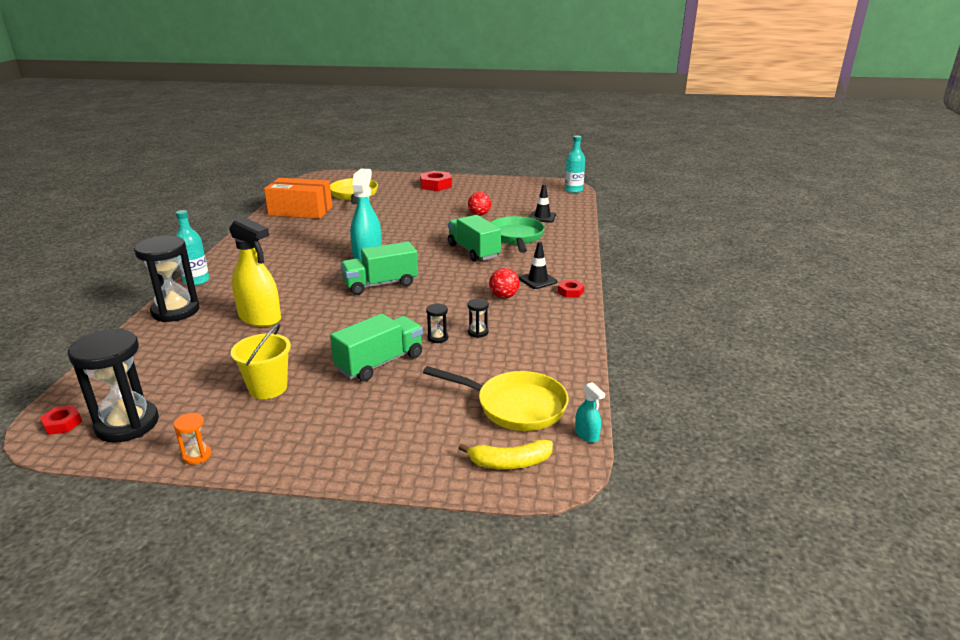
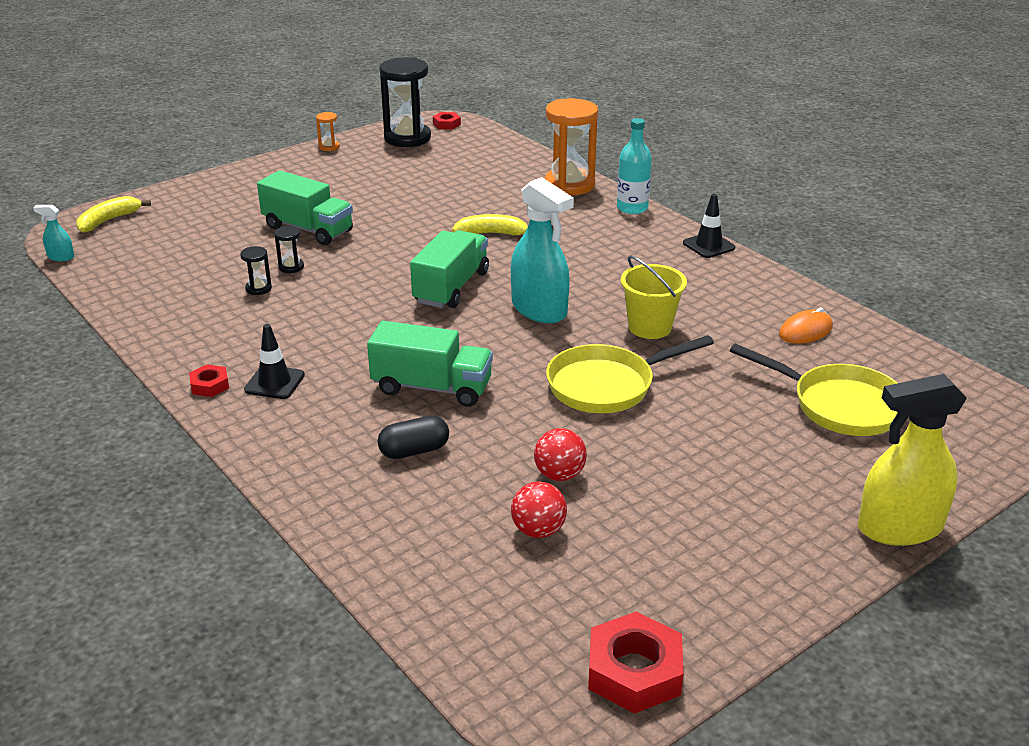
camera: 135 degrees right, 5 degrees up
black hourglass [134,236,200,322] -> orange hourglass [545,98,598,195]
yellow spray bottle [229,217,281,327] -> yellow spray bottle moved to [858,374,967,546]
yellow bucket [231,323,291,399] -> yellow bucket moved to [621,256,687,339]
orange box [264,178,332,219] -> orange mouse [779,308,833,344]
green truck [330,314,423,382] -> green truck turned 60 degrees counterclockwise [257,170,353,245]
red nut [420,171,452,191] -> red nut moved to [588,612,684,714]
yellow pan [423,366,568,431] -> yellow pan moved to [546,335,714,413]
red ball [489,268,520,299] -> red ball moved to [511,481,567,538]
green pan [490,216,545,253] -> black capsule [378,416,449,459]
black traffic cone [529,184,556,223] -> black traffic cone moved to [683,194,735,258]
turquoise bottle [565,136,585,193] -> none
none -> yellow banana [452,214,528,235]

